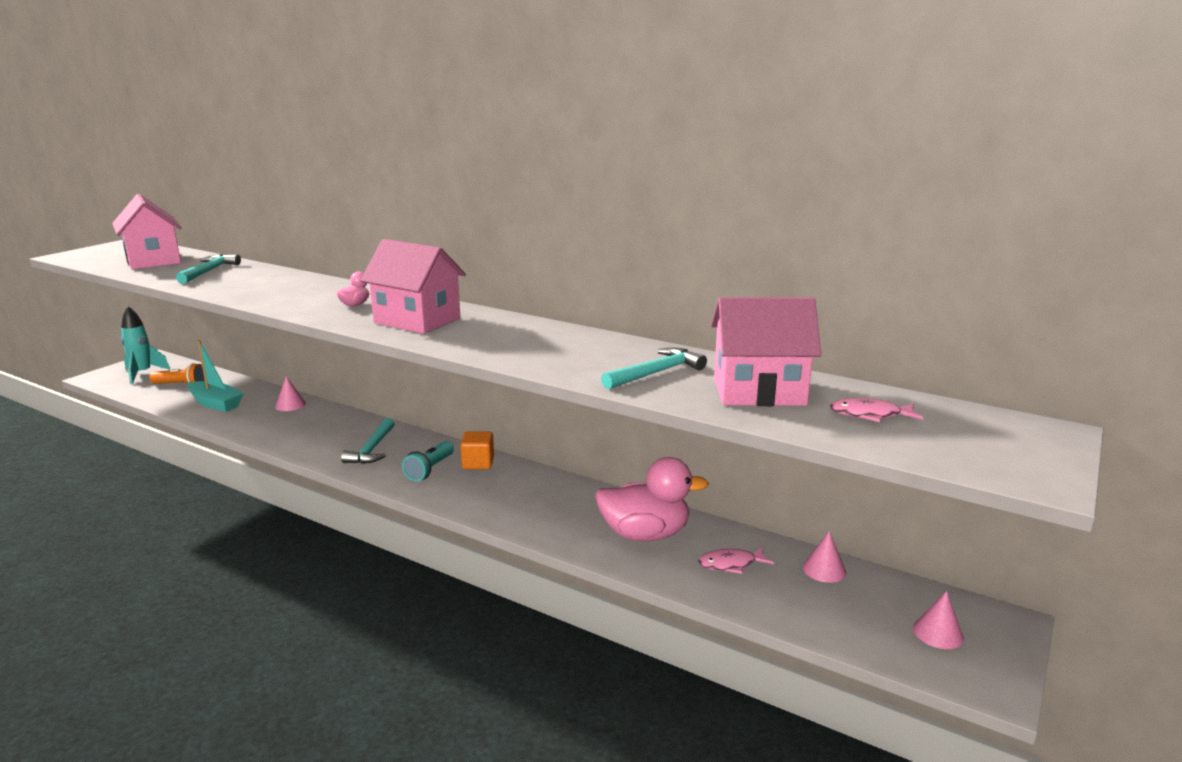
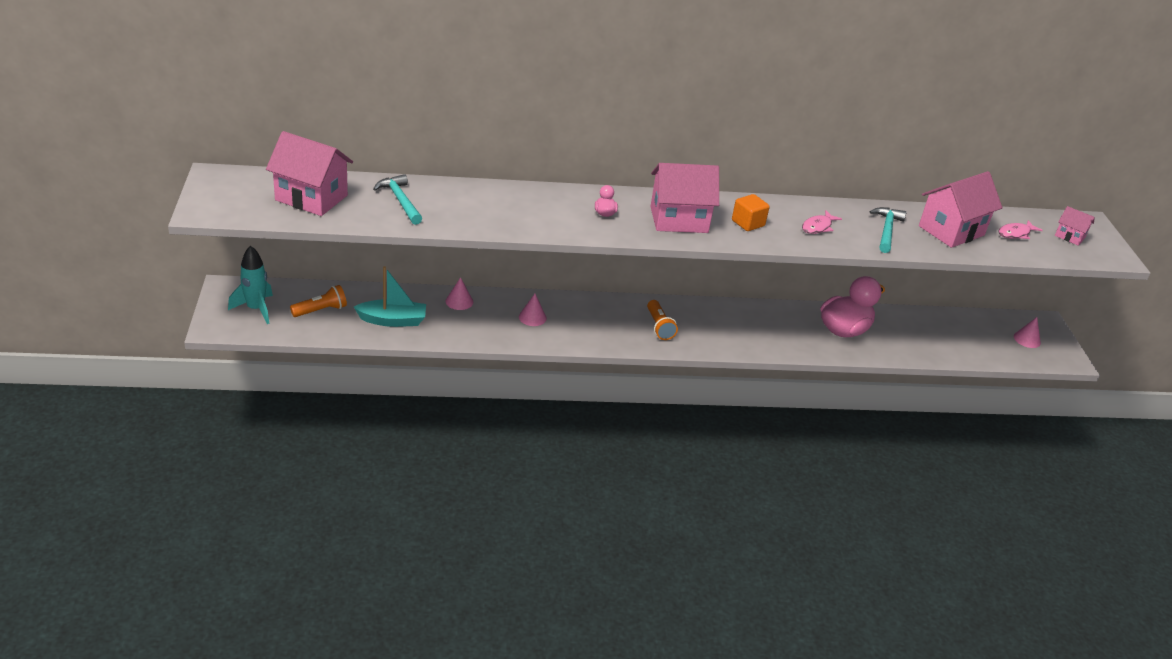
camera: 40 degrees left, 15 degrees up
turquoise hammer [341,418,395,464] -> none
turquoise flashlight [402,441,454,482] -> orange flashlight [647,300,678,340]
orange cube [460,432,494,469] -> orange cube moved to [732,194,770,231]
pink fish [698,547,774,574] -> pink fish moved to [802,210,842,234]
pink cone [803,531,846,583] -> pink cone moved to [519,294,547,326]
none -> pink house [1055,206,1095,246]

